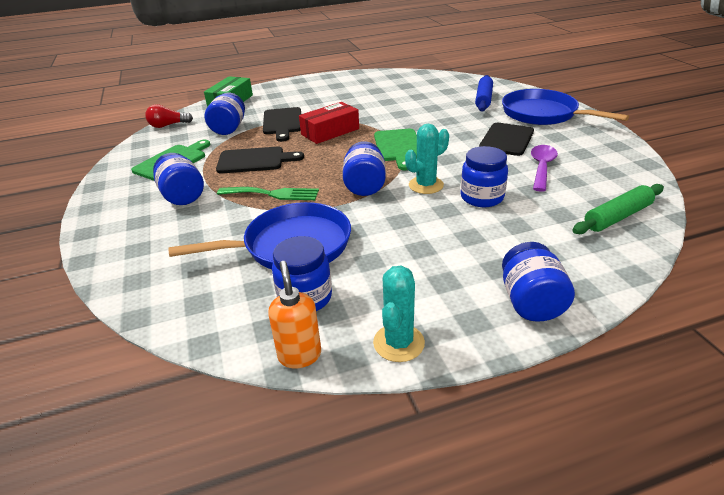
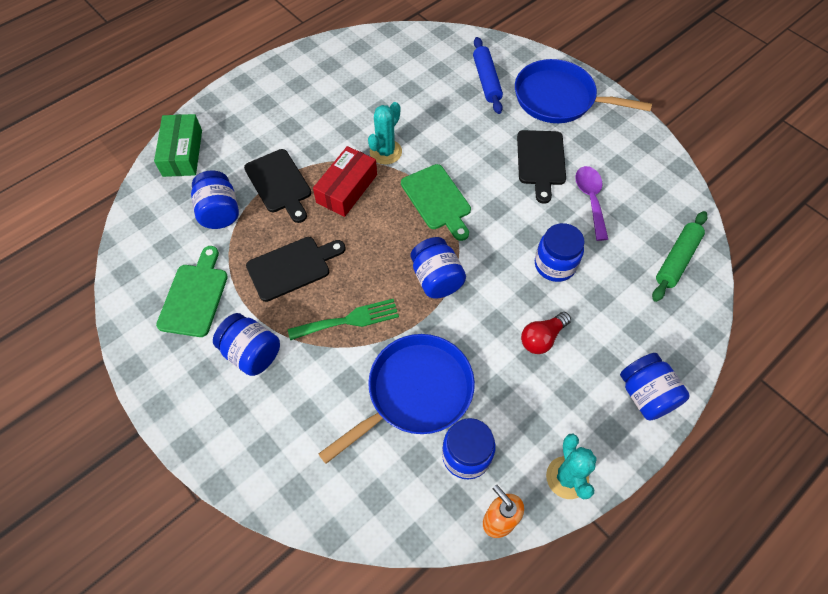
camera: 25 degrees left, 25 degrees up
red light bulb [145,104,193,128] -> red light bulb moved to [521,312,571,354]
turquoise cactus [405,124,449,194] -> turquoise cactus moved to [368,102,402,165]

